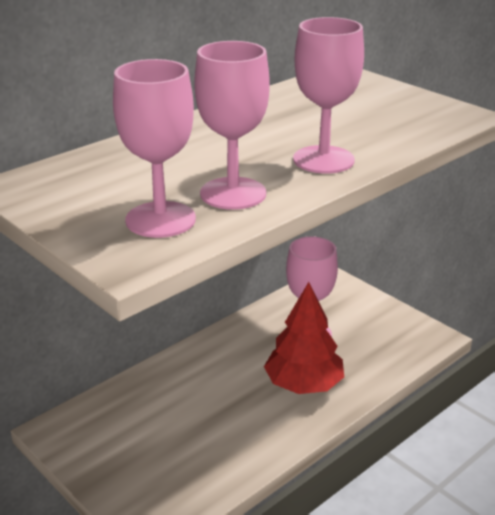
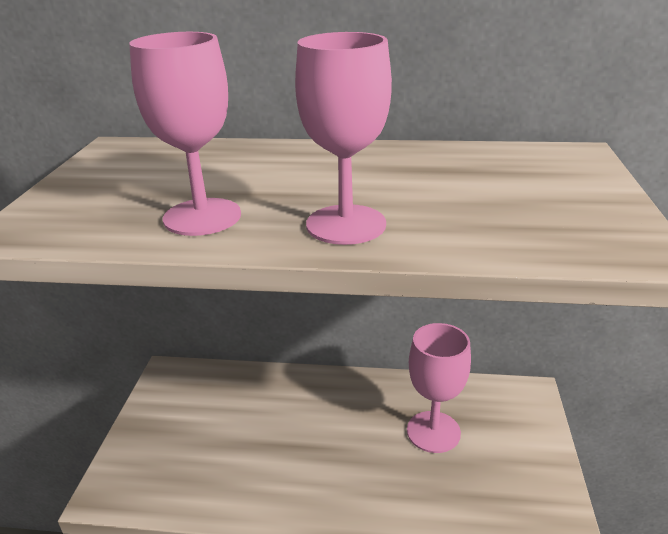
camera: 50 degrees right, 0 degrees up
pink goblet [113,59,196,238] -> none
red tree [264,282,344,394] -> none

